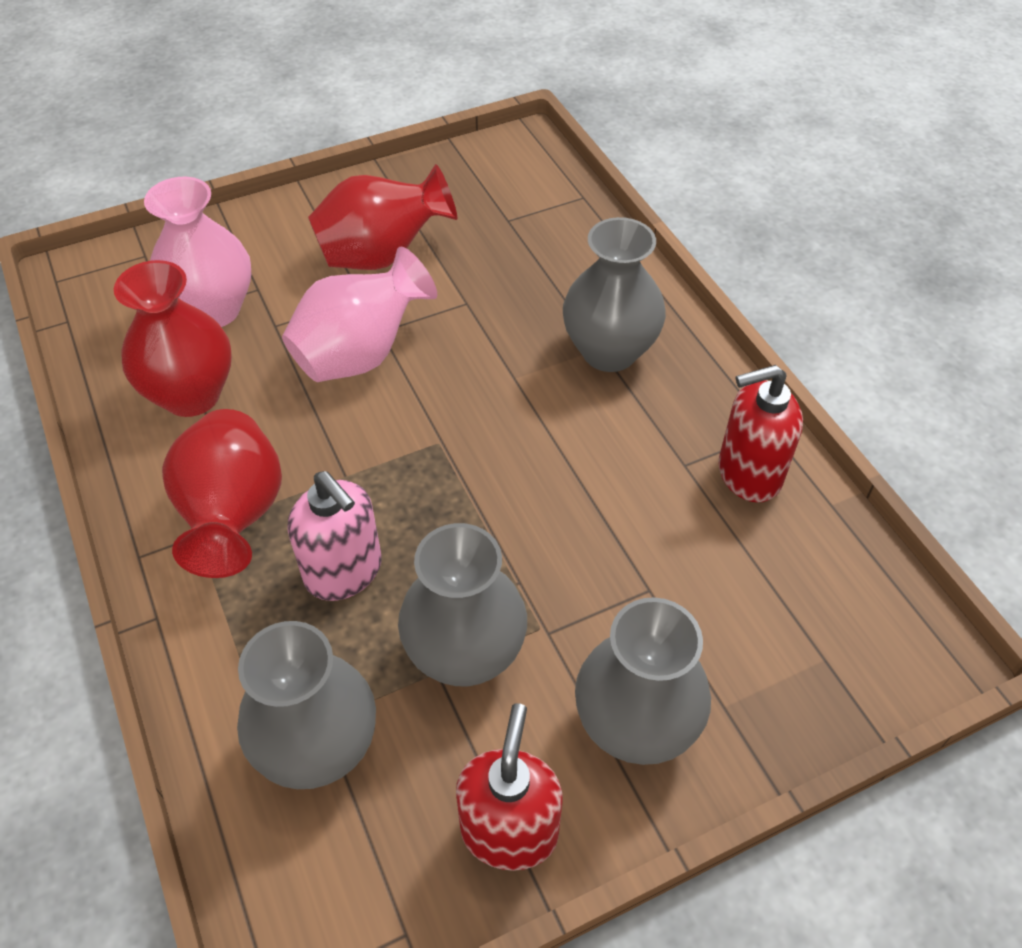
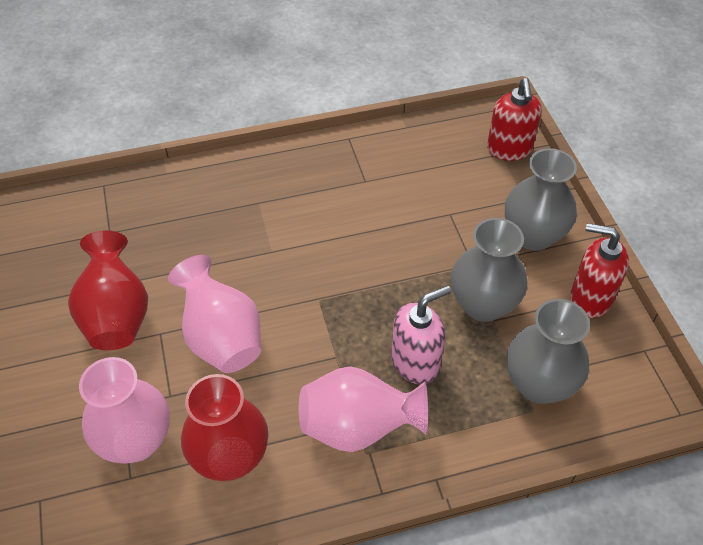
camera: 80 degrees left, 0 degrees up
red vase [162,409,282,578] -> pink vase [299,366,428,452]
grey vase [563,217,666,372] -> none
red soap dispenser [718,365,803,503] -> red soap dispenser moved to [487,78,542,161]

